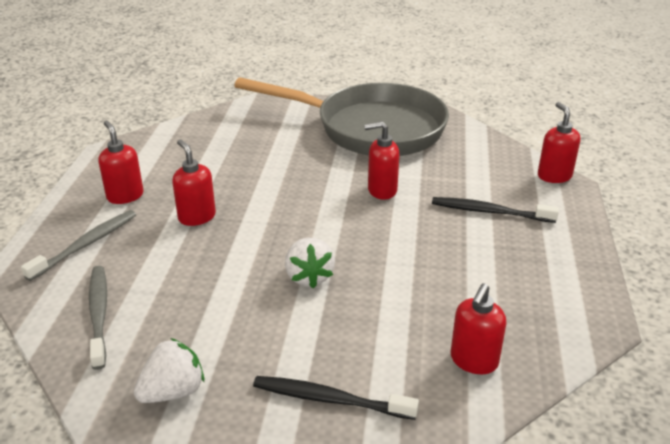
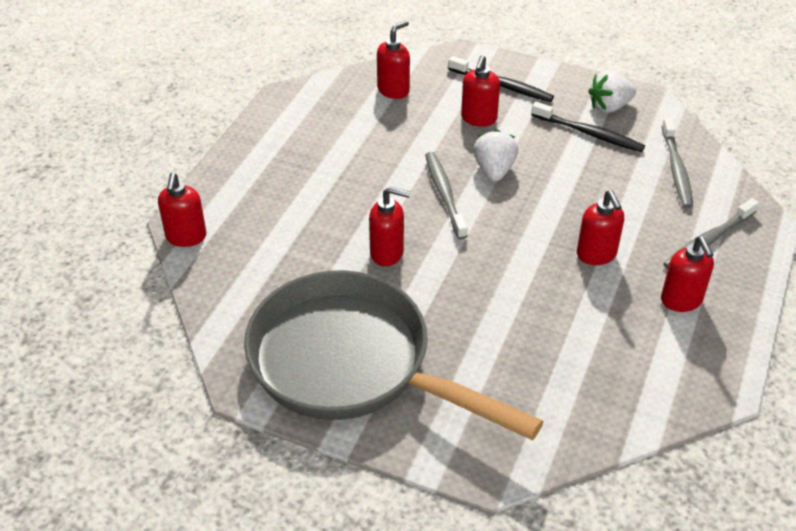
camera: 165 degrees left, 10 degrees up
black toothbrush [432,197,559,223] -> black toothbrush moved to [531,102,645,152]
none -> grey toothbrush [425,152,468,240]
none -> red soap dispenser [461,55,500,127]

